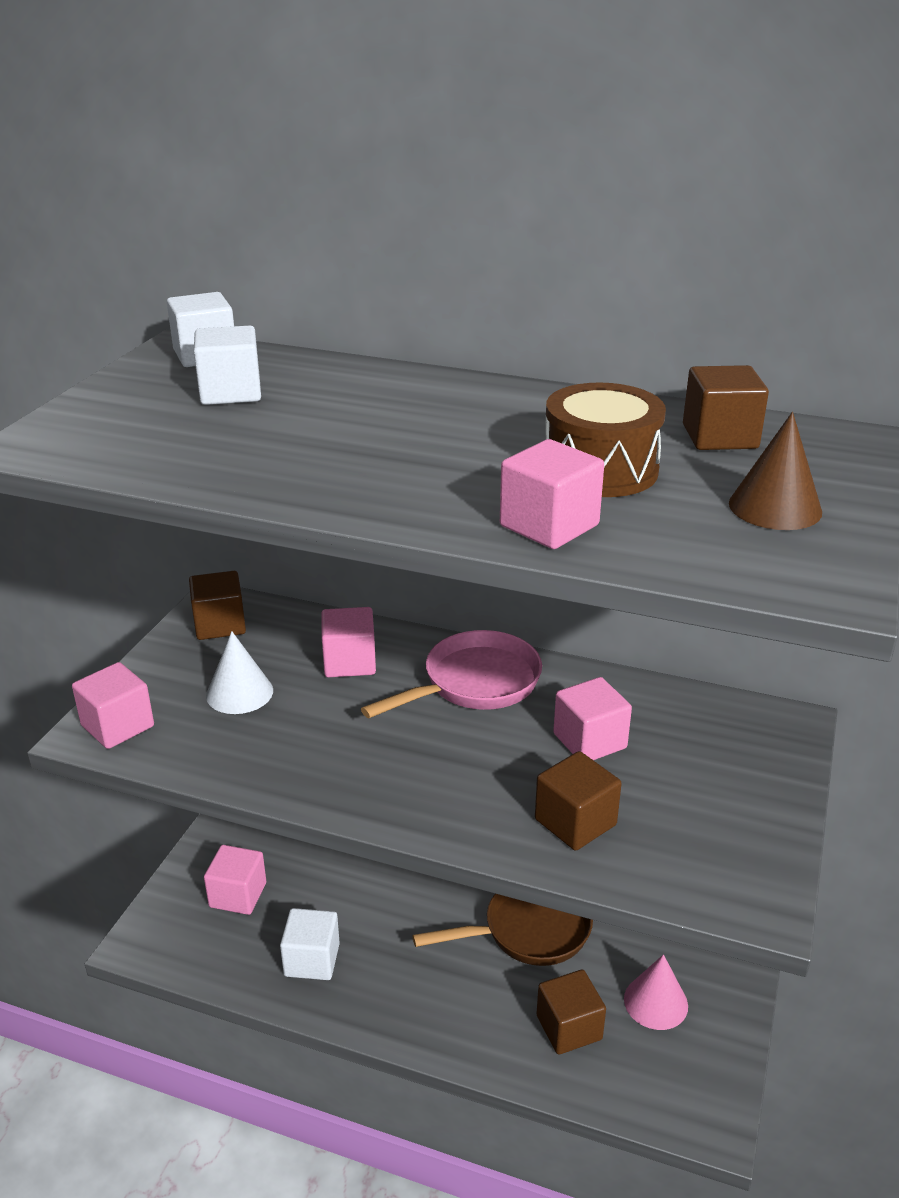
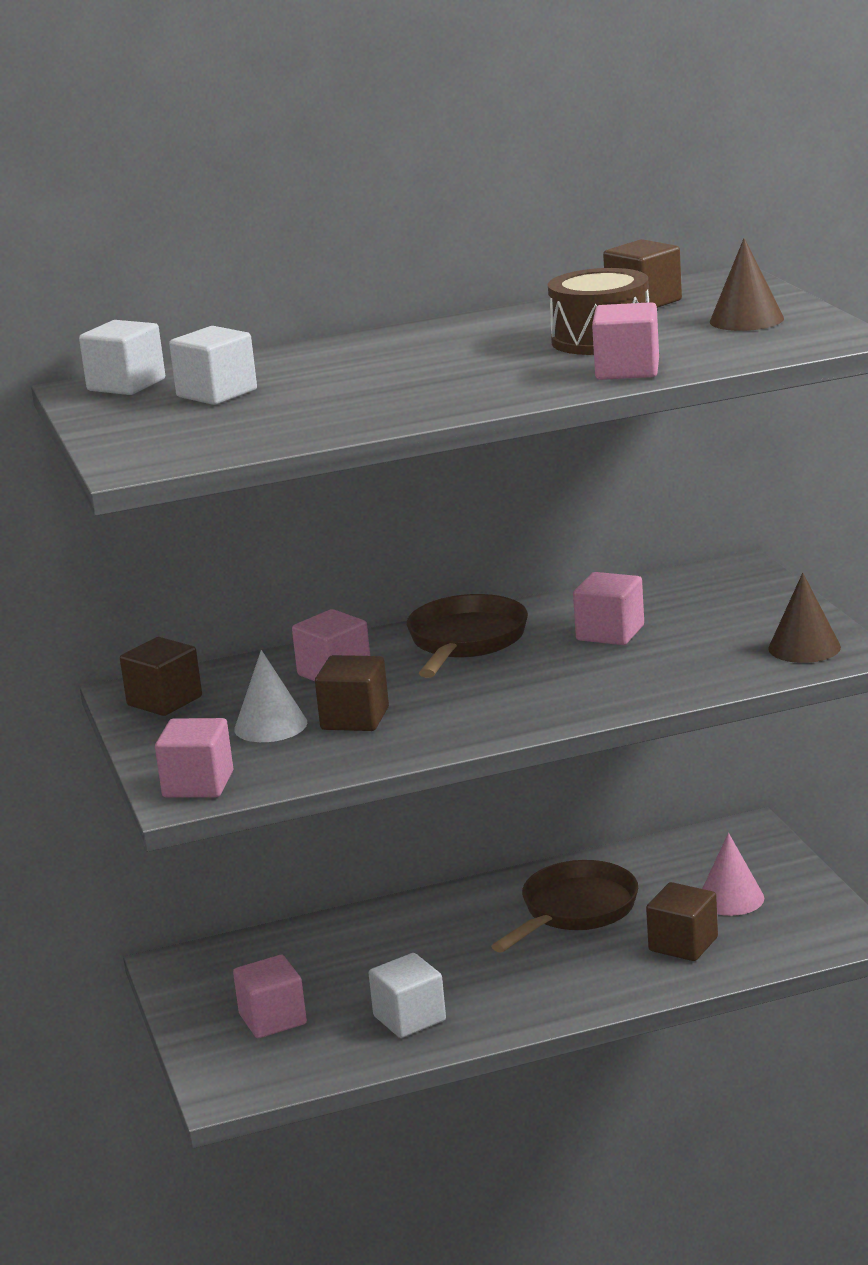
camera: 35 degrees left, 10 degrees down
pink pan [361,630,542,718] -> brown pan [407,594,528,678]
brown cube [535,751,622,851] -> brown cube moved to [315,655,389,731]
none -> brown cone [768,573,841,663]

